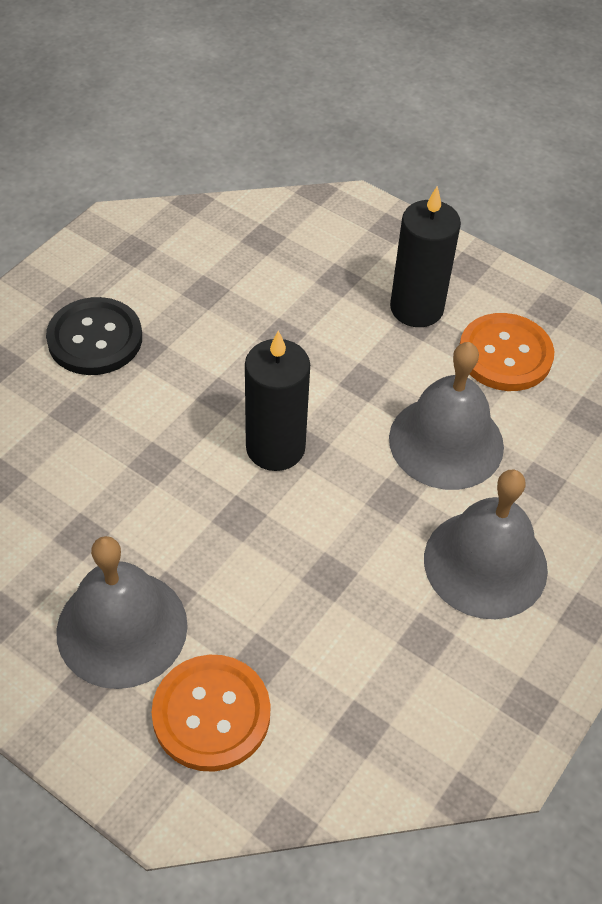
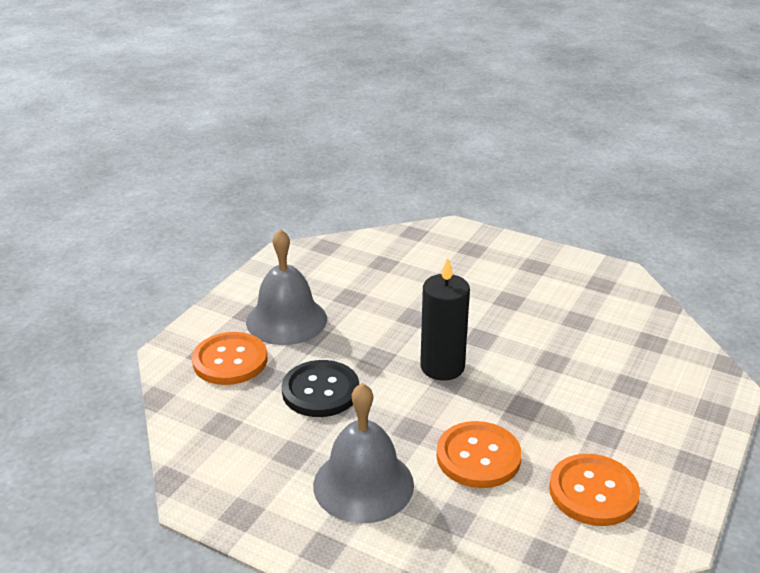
camera: 85 degrees right, 20 degrees down
black button [46,297,142,375] -> black button moved to [282,360,359,417]
grey bell [389,342,504,490] -> orange button [436,421,522,488]
black candle [390,186,461,327] -> none

